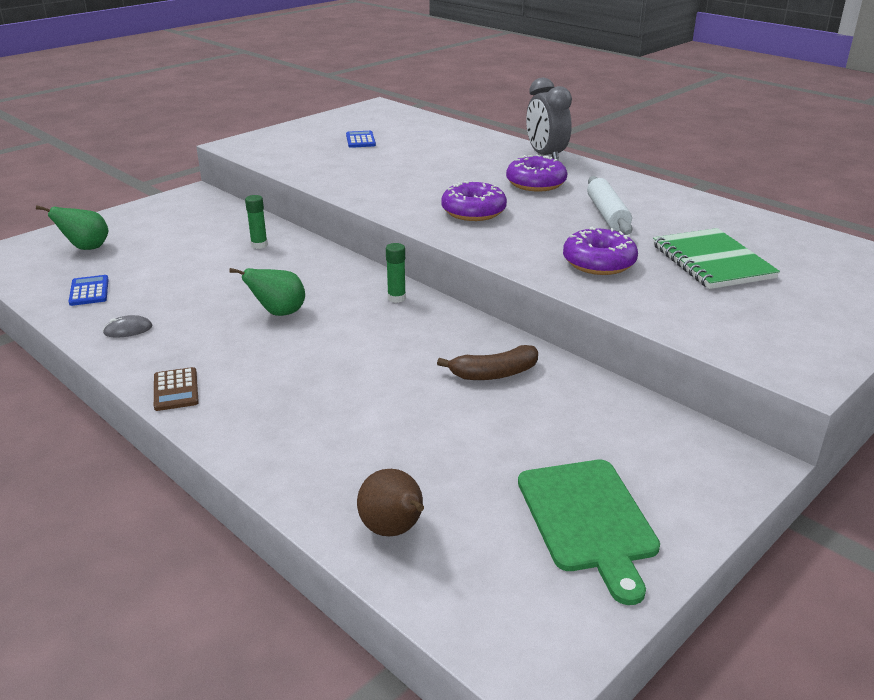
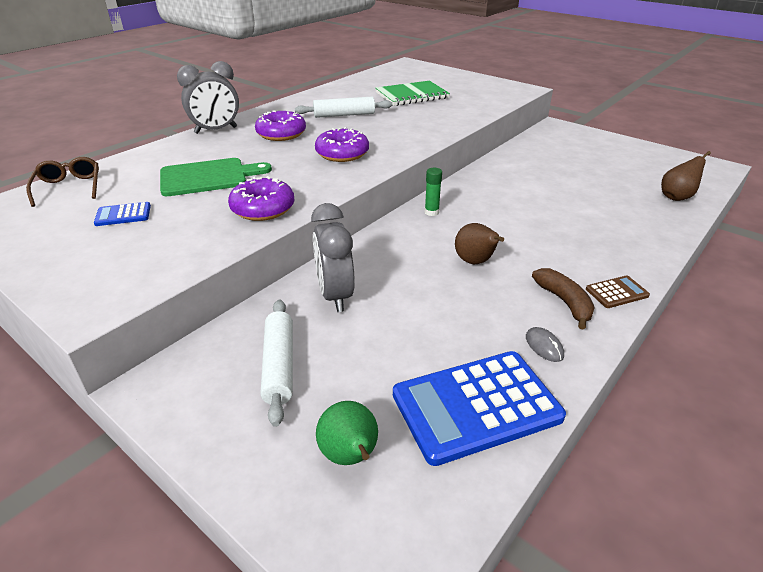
camera: 95 degrees left, 5 degrees up
blue calculator [68,275,109,306] -> blue calculator [393,351,566,466], size x2.22
green pear [229,268,305,316] -> brown pear [455,223,504,264]
green glue stick [245,195,268,249] -> grey clock [311,203,355,312]
brown banana [437,345,538,380] -> brown banana moved to [532,268,595,329]
green cutting board [518,460,660,605] -> green cutting board moved to [160,158,272,196]
purple donut [563,227,638,275] -> purple donut moved to [228,176,295,221]
none -> brown glasses [26,157,99,207]
none -> white rolling pin [261,300,293,427]

